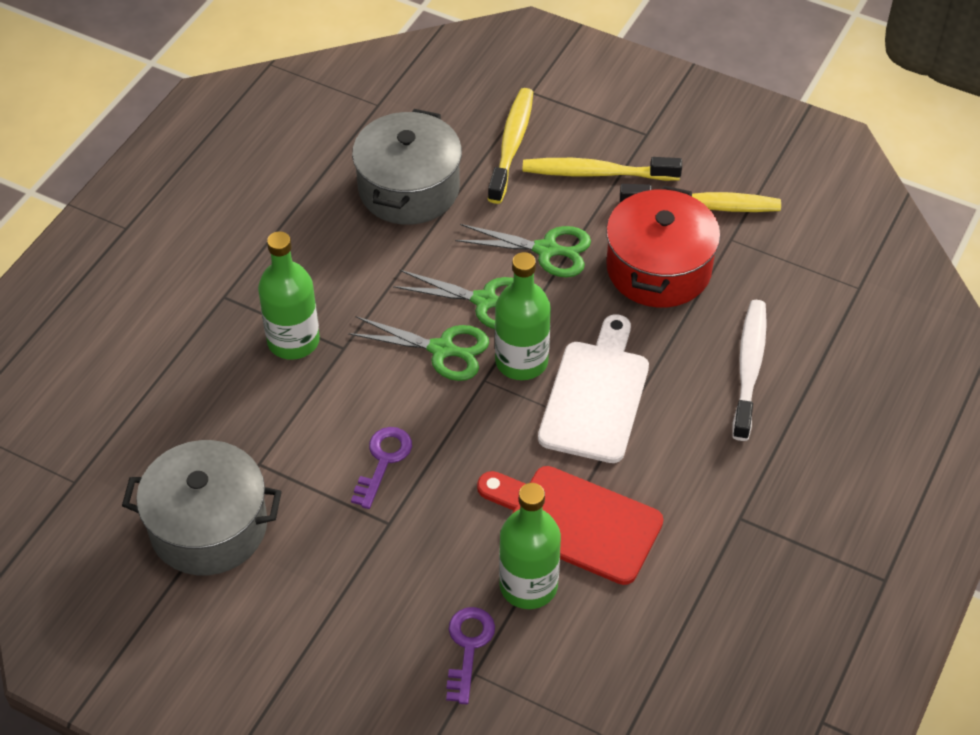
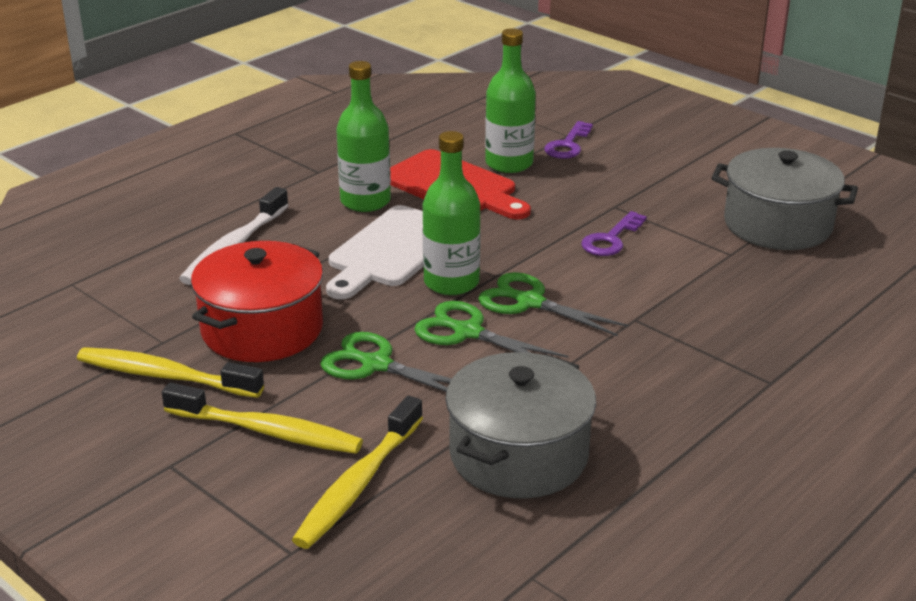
camera: 165 degrees left, 20 degrees down
green bottle [258,231,320,360] -> green bottle moved to [336,61,391,212]

